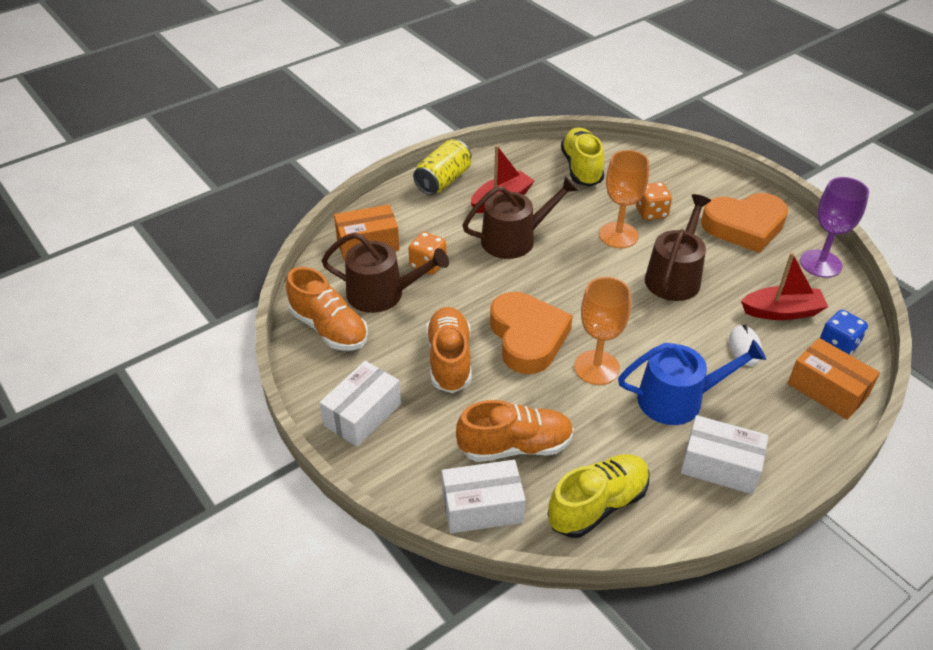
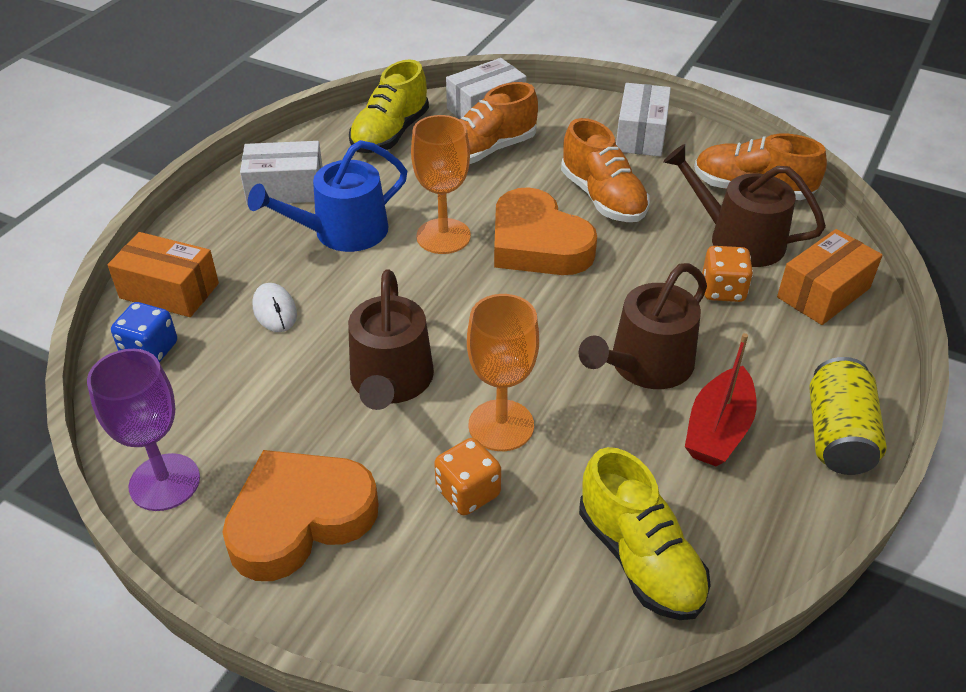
camera: 155 degrees right, 0 degrees up
brown watering can [321,232,449,313] -> brown watering can turned 45 degrees clockwise [663,144,826,267]
red boat [741,252,828,320] -> none

